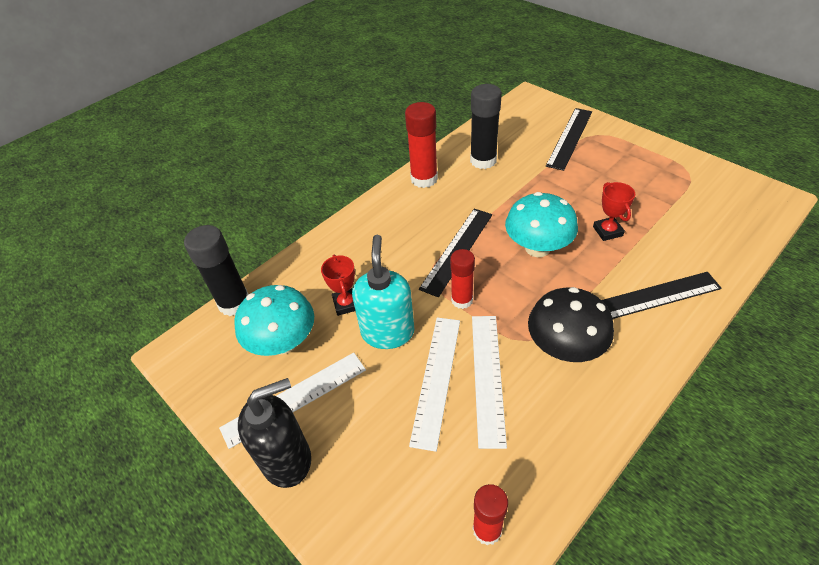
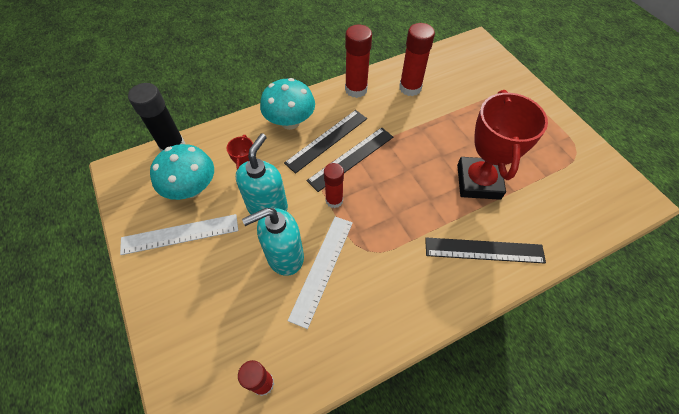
camera: 15 degrees right, 10 degrees up
black soap dispenser [238,378,311,488] -> none
white ruler [409,318,460,452] -> turquoise soap dispenser [242,208,304,276]
black glue stick [470,84,502,169] -> red glue stick [399,23,435,96]
turquoise mushroom [505,192,578,257] -> turquoise mushroom moved to [260,78,315,130]
black mushroom [528,287,614,362] -> none
black ruler [546,108,592,171] -> black ruler moved to [284,110,367,174]
red trophy [593,182,635,241] -> red trophy [457,90,548,200], size x2.14

